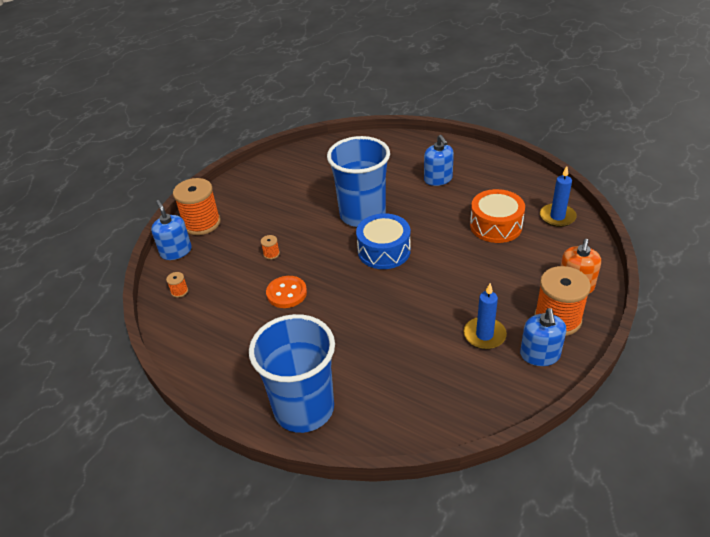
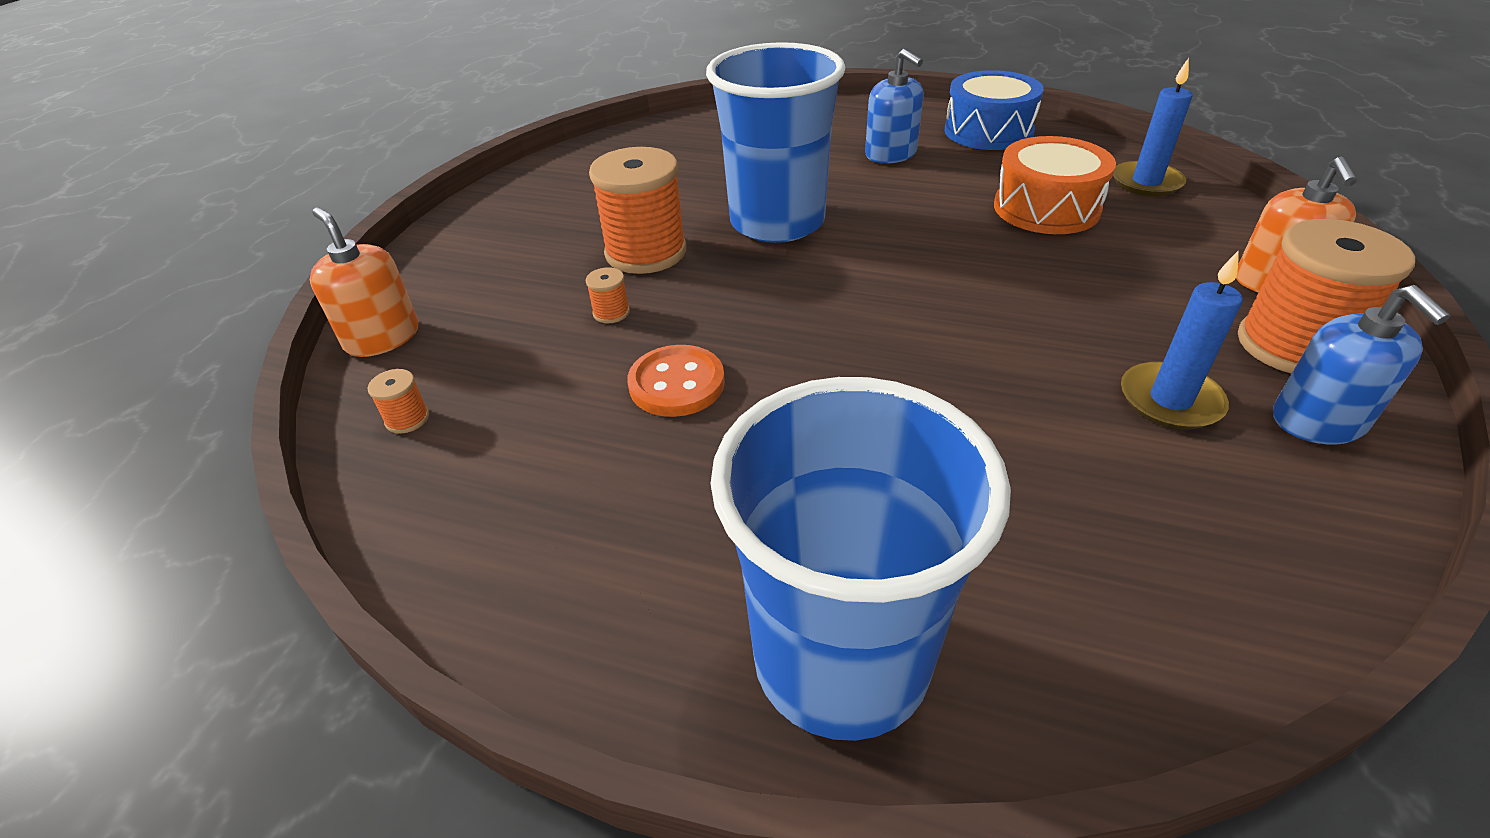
camera: 15 degrees left, 0 degrees up
blue soap dispenser [151,200,192,260] -> orange soap dispenser [310,207,418,357]
orange spool [173,178,221,235] -> orange spool moved to [589,147,686,274]
blue drum [356,213,411,269] -> blue drum moved to [944,70,1044,150]

